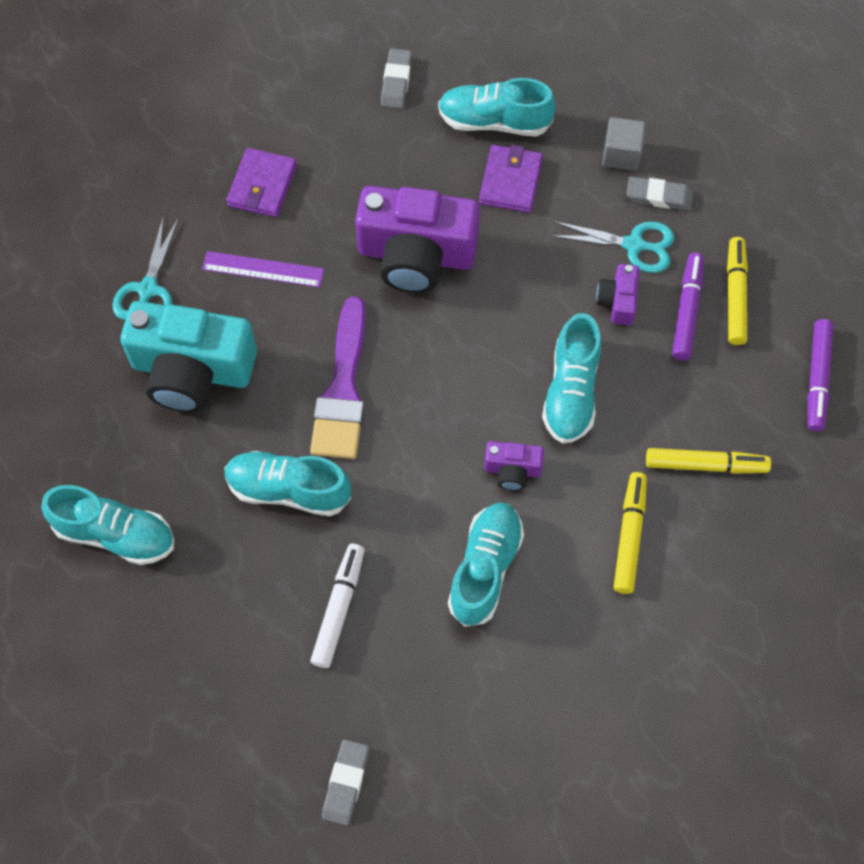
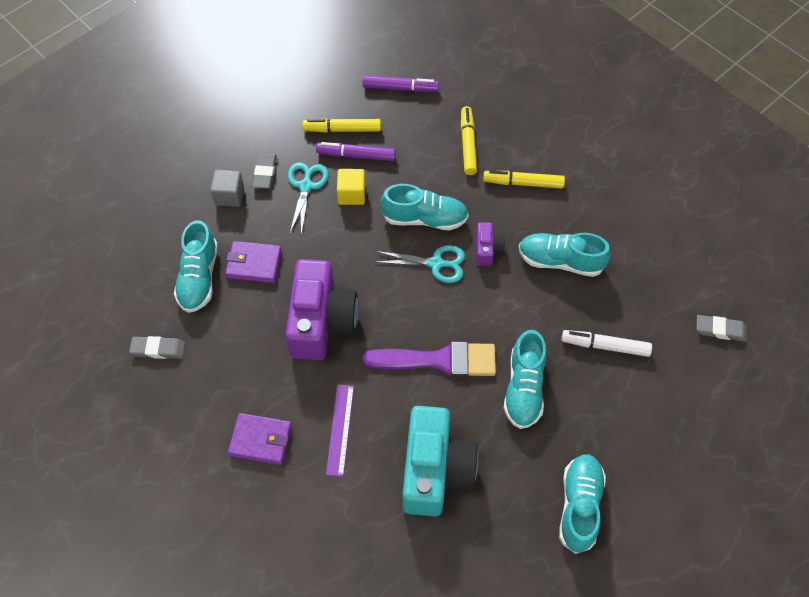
camera: 95 degrees left, 5 degrees down
turquoise scissors [112,218,179,320] -> turquoise scissors moved to [375,245,465,283]
purple camera [596,264,639,325] -> yellow cube [337,169,365,205]

